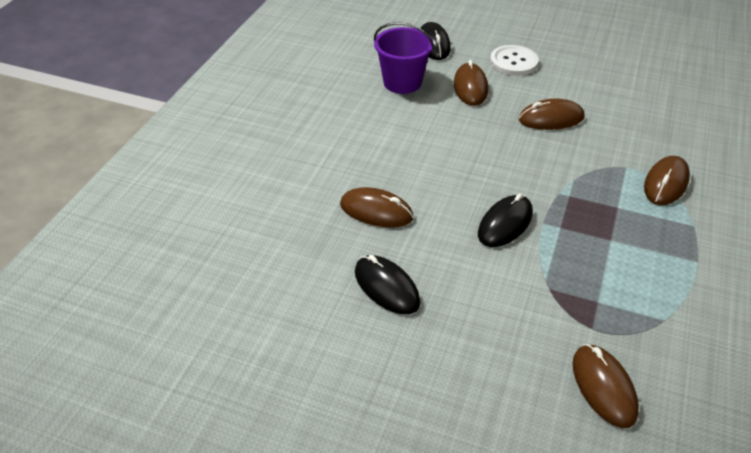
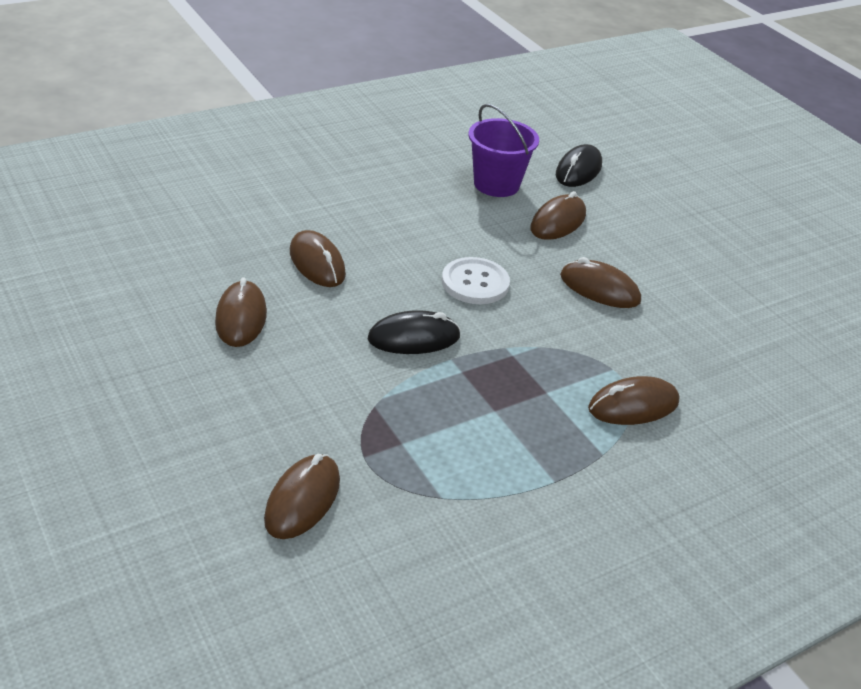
camera: 35 degrees right, 5 degrees down
black mouse [355,255,420,314] -> brown mouse [215,277,267,347]
white button [490,45,539,76] -> white button moved to [442,257,510,304]

